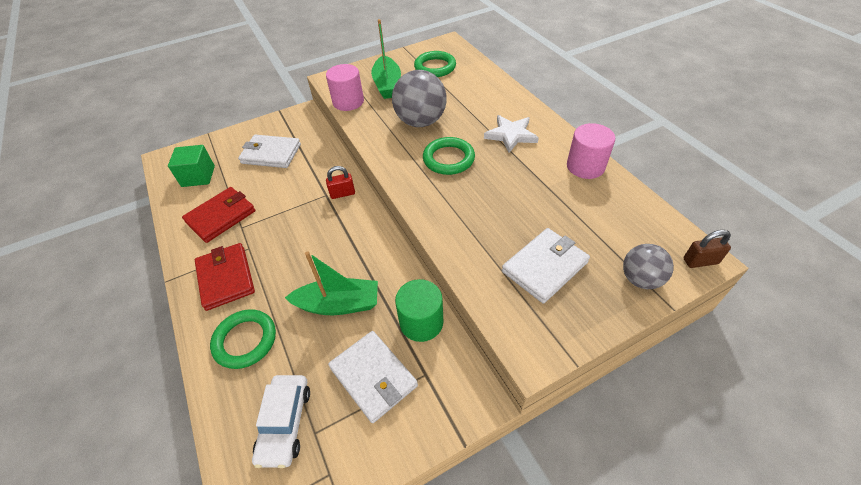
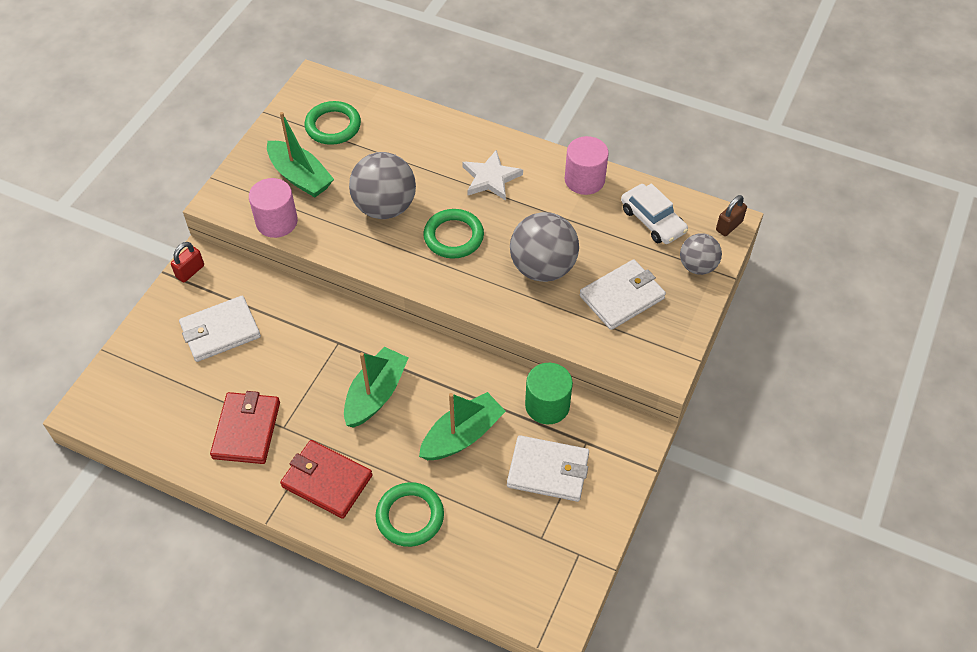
camera: 40 degrees left, 5 degrees up
green cube [168,145,215,187] -> none
white car [252,375,310,468] -> white car moved to [621,183,688,244]
red padlock [326,166,355,199] -> red padlock moved to [171,242,204,283]
white wallet [502,228,590,304] -> white wallet turned 45 degrees clockwise [580,259,666,330]
none -> green boat [344,347,408,428]
none -> grey ball [510,212,579,282]

